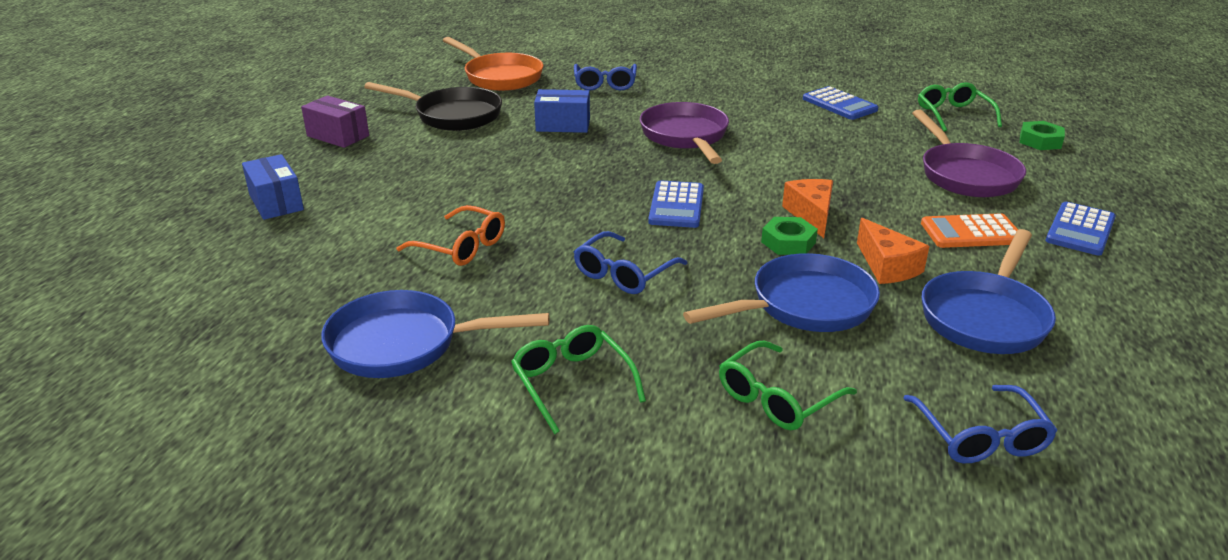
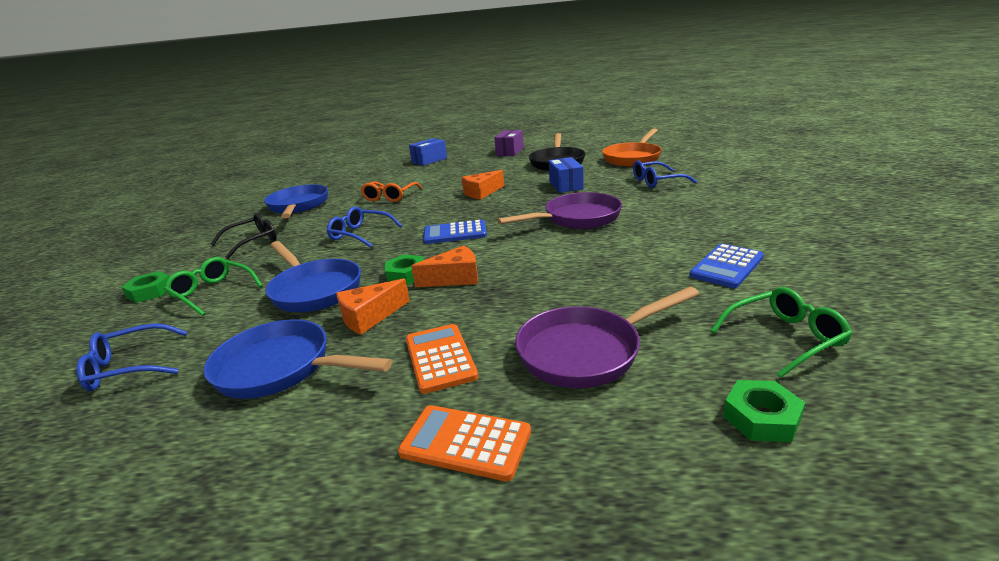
camera: 80 degrees right, 5 degrees down
green glasses [511,325,646,434] -> black glasses [211,213,277,259]
blue calculator [1046,202,1116,256] -> orange calculator [398,405,531,481]
none -> green nut [121,271,170,303]
none -> orange cheese [461,170,504,200]

